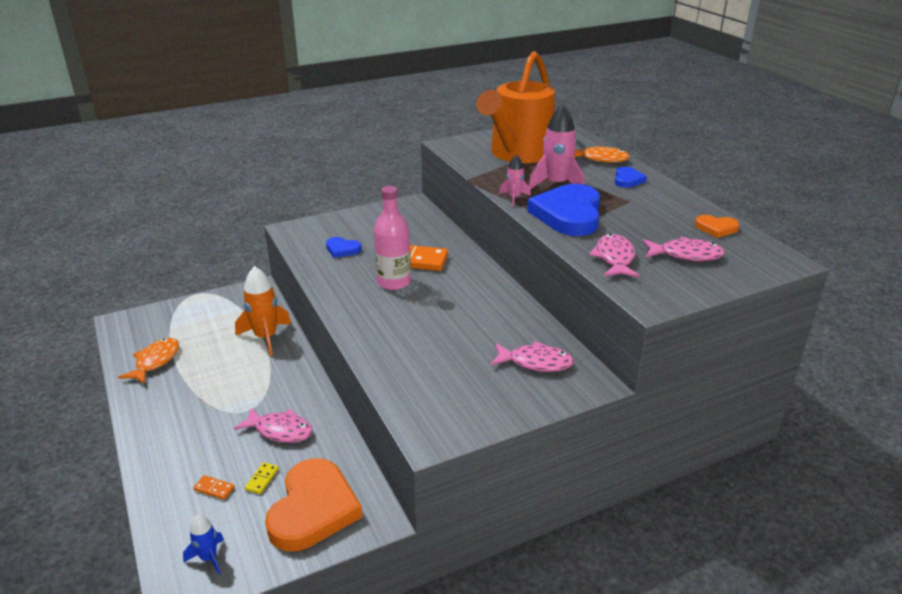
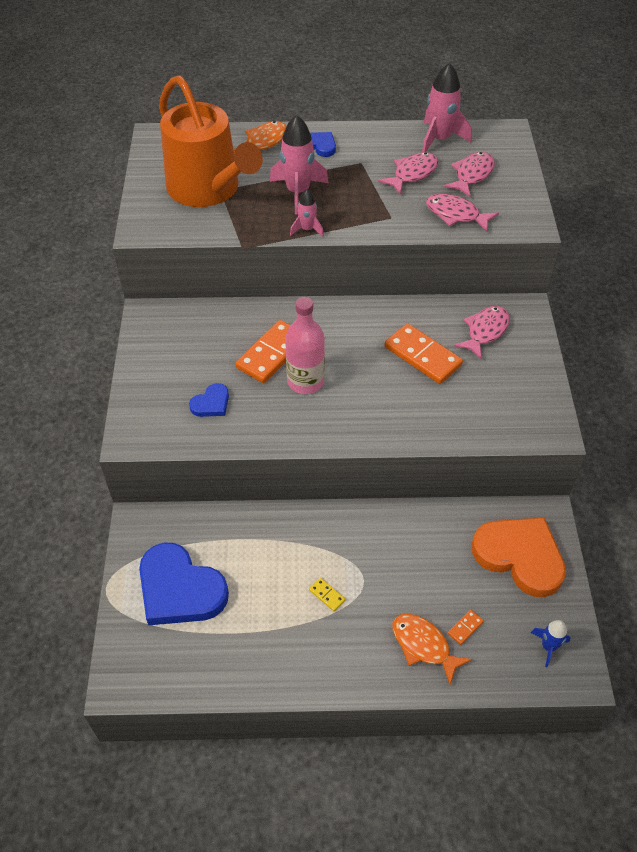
camera: 65 degrees left, 20 degrees up
orange fish [118,338,179,384] -> orange fish moved to [393,613,472,685]
pink fish [234,407,313,443] -> pink fish moved to [378,152,438,195]
orange rocket [235,266,291,356] -> none
yellow domino [245,462,279,494] -> yellow domino moved to [309,578,346,611]
blue heart [527,184,600,236] -> blue heart moved to [139,543,229,625]
orange heart [695,215,739,238] -> pink rocket [422,63,472,152]
none -> orange domino [384,323,463,384]

